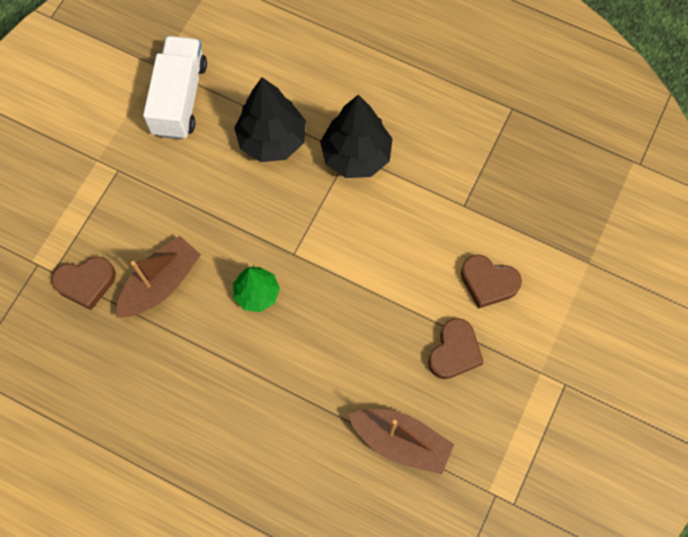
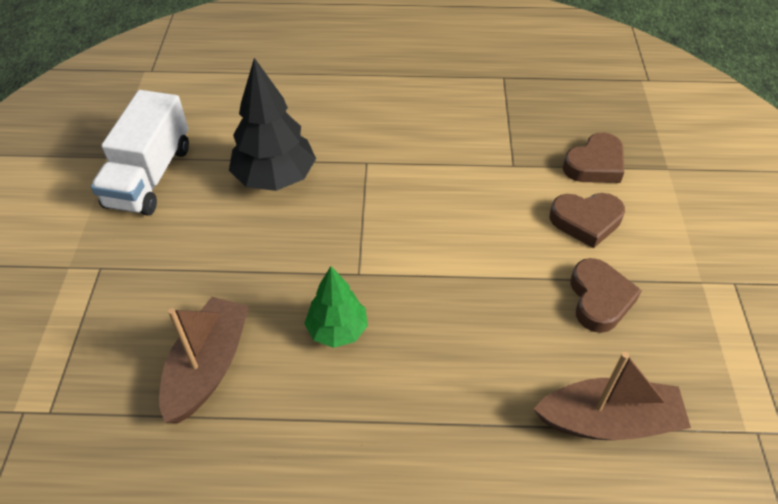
camera: 25 degrees left, 20 degrees down
brown heart [52,257,116,310] -> brown heart moved to [563,133,624,183]
white truck [143,36,207,140] -> white truck turned 150 degrees counterclockwise [91,90,189,216]
black tree [320,95,393,178] -> none

